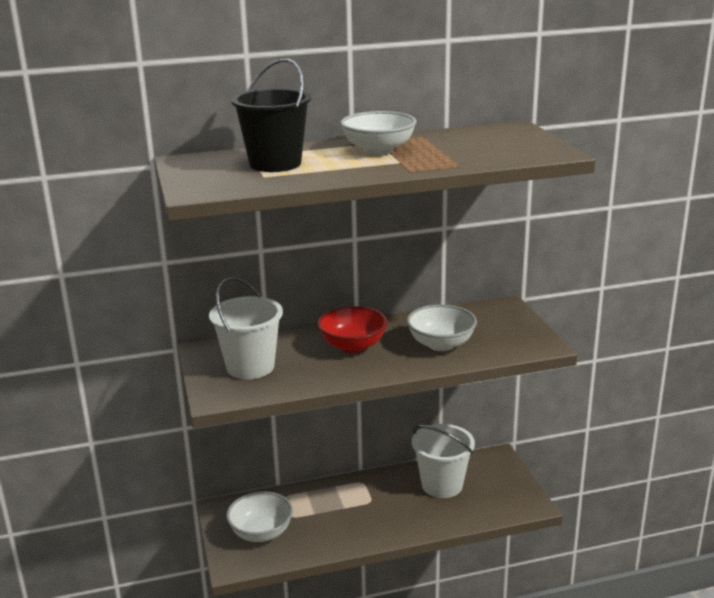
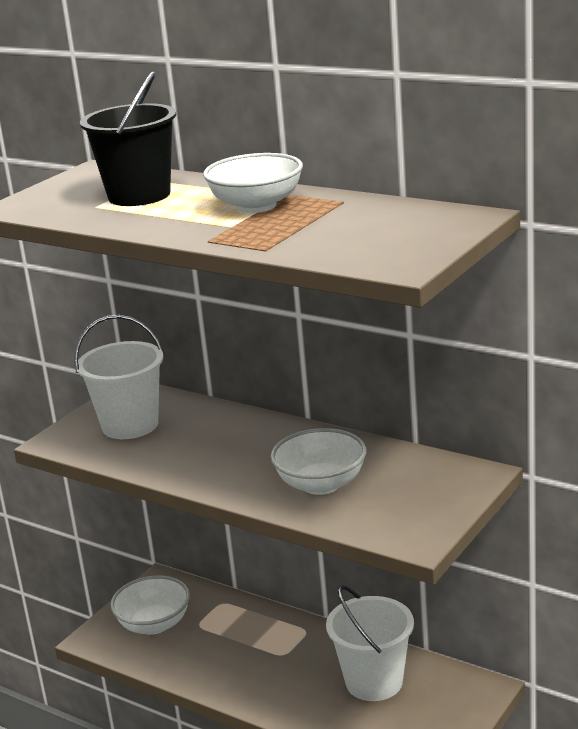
camera: 50 degrees right, 0 degrees up
red bowl [318,306,388,353] -> none

